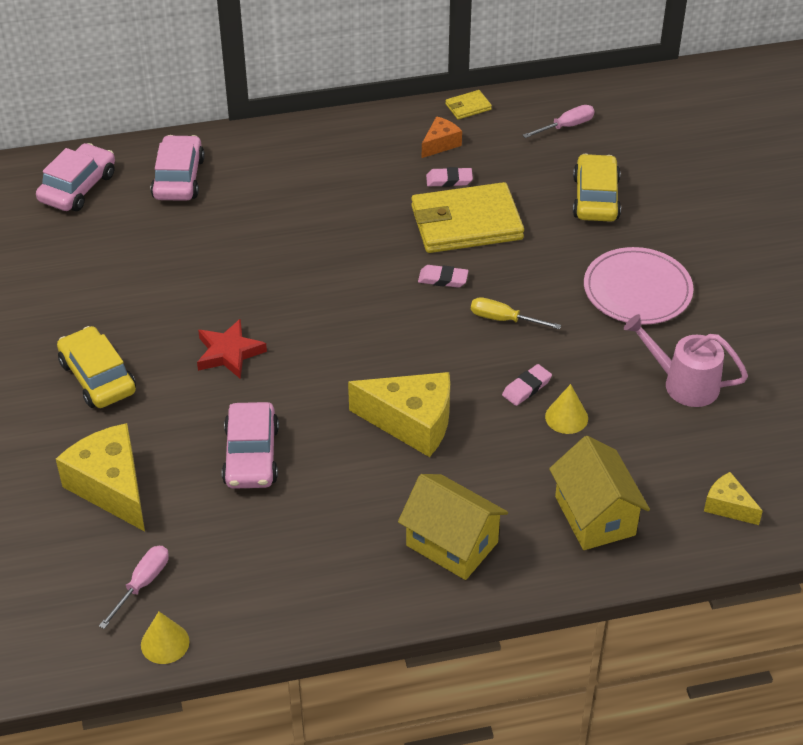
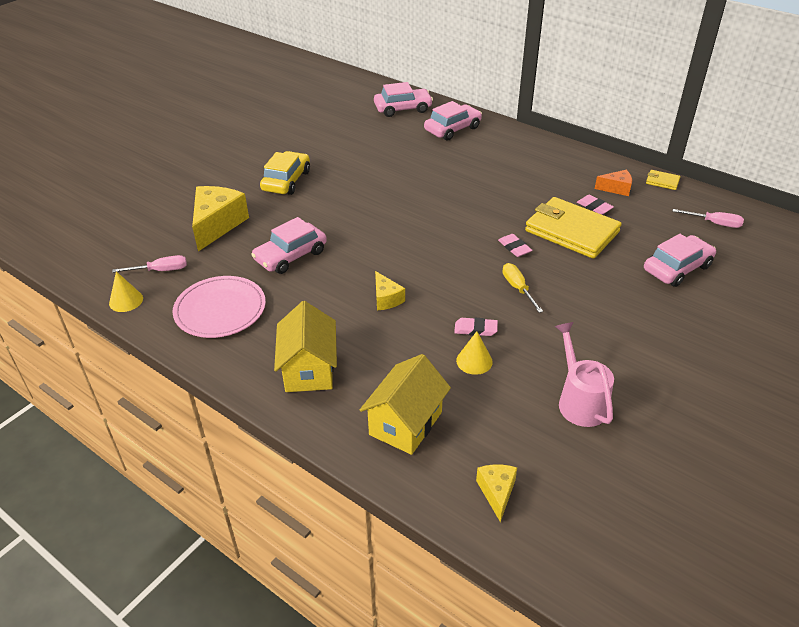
camera: 50 degrees right, 5 degrees down
red star [197,319,267,379] -> none
yellow cheese [348,372,450,457] -> yellow cheese [375,271,405,310], size x0.52
yellow car [573,154,621,222] -> pink car [644,234,716,287]
pink plate [584,247,693,325] -> pink plate moved to [172,276,266,338]

